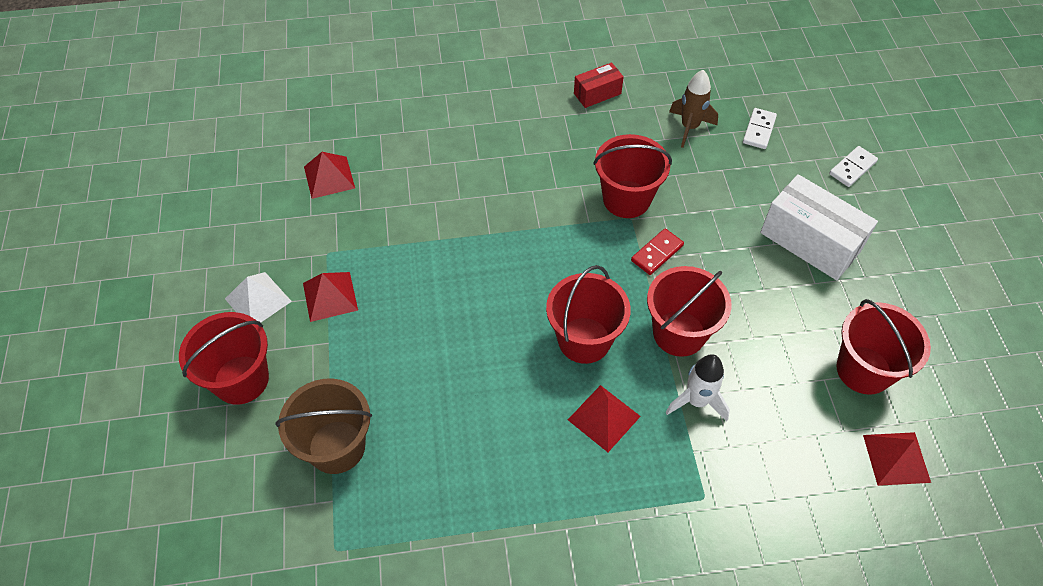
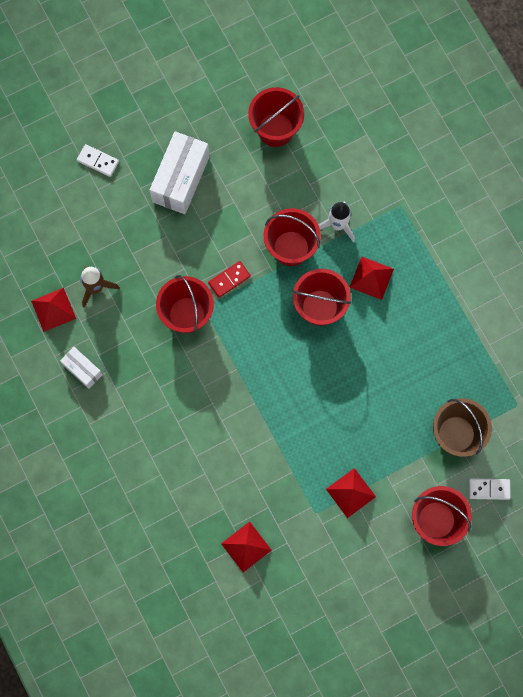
camera: 110 degrees left, 20 degrees up
white pyramid [225,272,292,322] -> none
red box [574,62,624,108] -> white box [60,347,103,389]
red domino [631,229,684,275] -> red domino turned 60 degrees counterclockwise [208,261,251,298]
white domino [743,108,777,149] -> white domino moved to [469,478,511,500]
red pyramid [863,432,931,486] -> red pyramid moved to [31,288,76,332]

